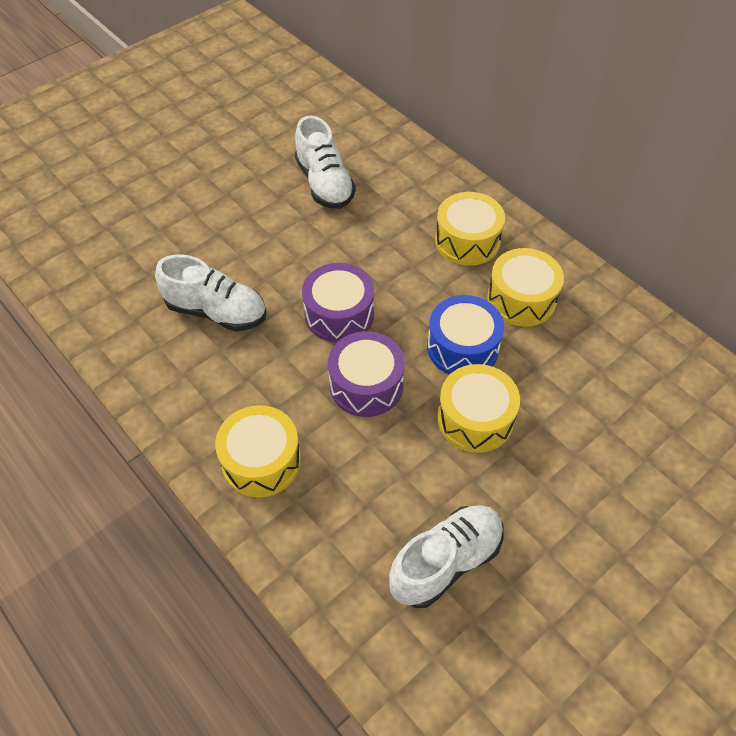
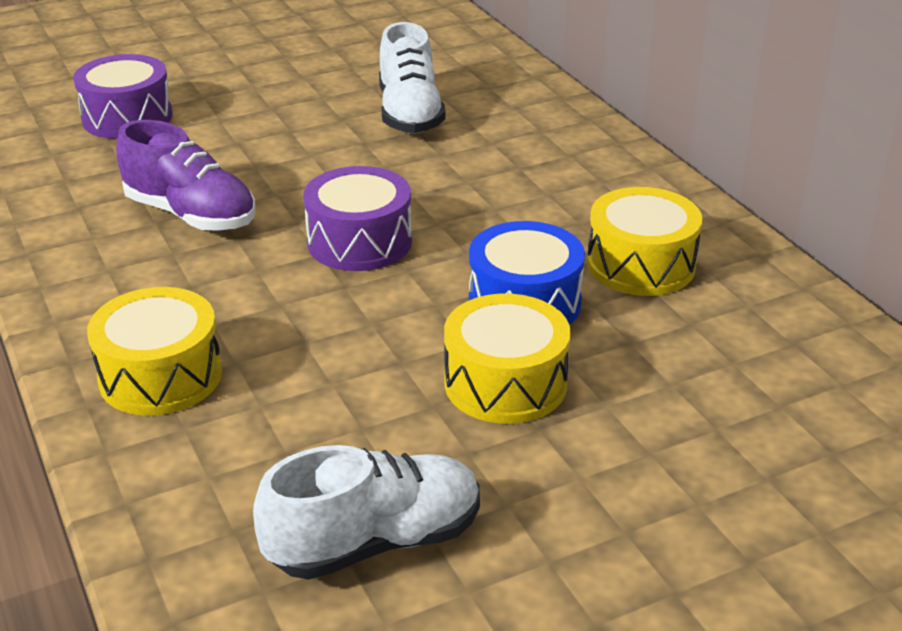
camera: 15 degrees right, 20 degrees down
white shoe [155,255,266,331] -> purple shoe [116,120,256,231]
purple drum [328,331,405,417] -> purple drum moved to [73,54,173,139]
yellow drum [435,192,505,266] -> none

